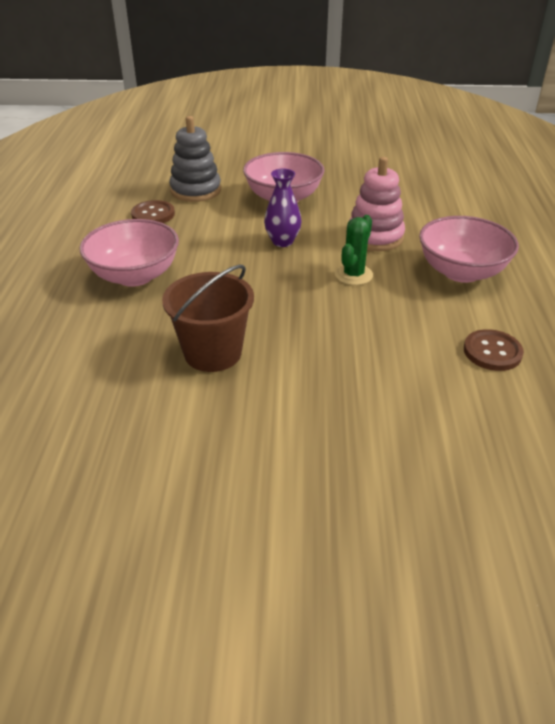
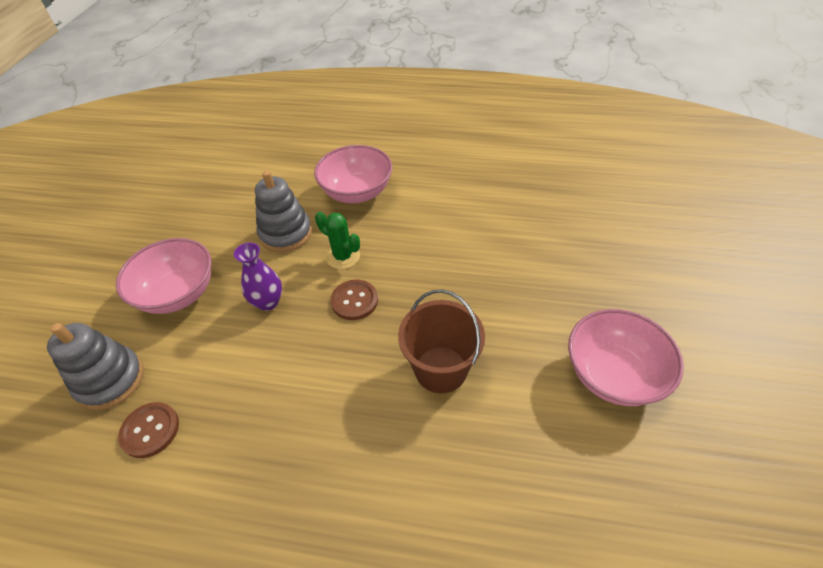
camera: 80 degrees left, 10 degrees up
pink bowl [80,219,179,287] -> pink bowl moved to [568,309,684,406]
pink stacking toy [349,157,405,251] -> grey stacking toy [255,171,312,252]
brown button [464,329,524,371] -> brown button moved to [331,279,378,320]

